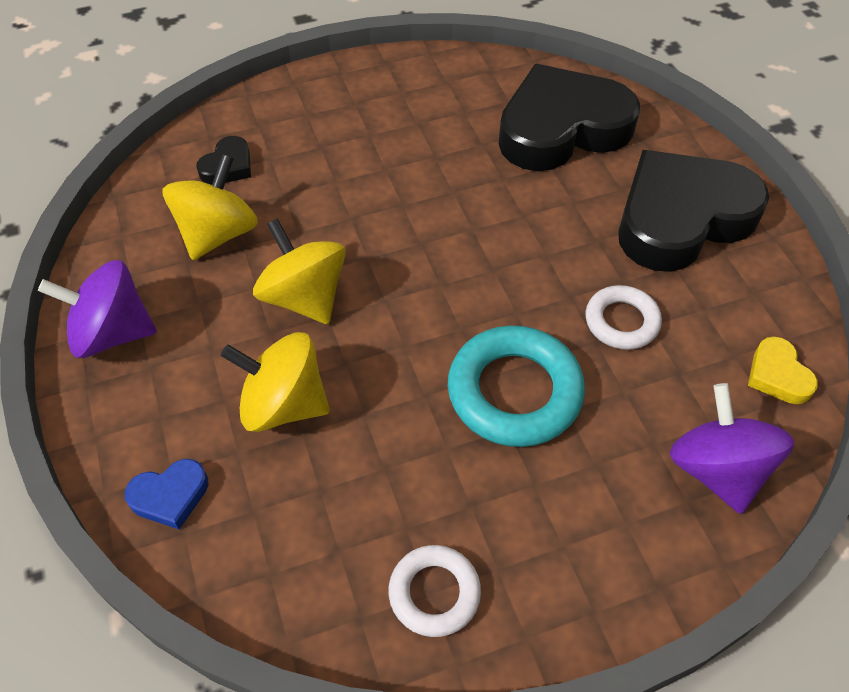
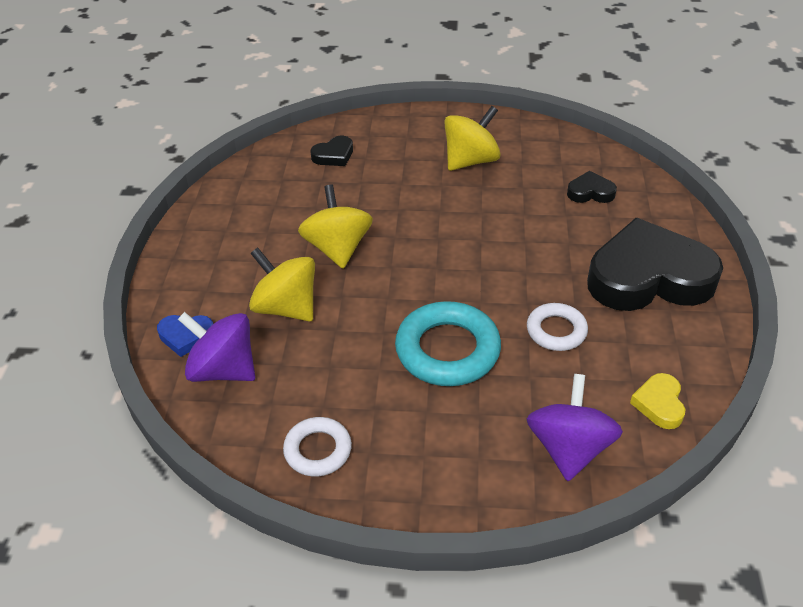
camera: 25 degrees right, 10 degrees down
purple spinning top [38,260,157,358] -> purple spinning top moved to [178,312,255,382]
yellow spinning top [162,154,258,260] -> yellow spinning top moved to [444,106,501,171]
black heart [498,64,640,171] -> black heart [567,171,617,203], size x0.41

